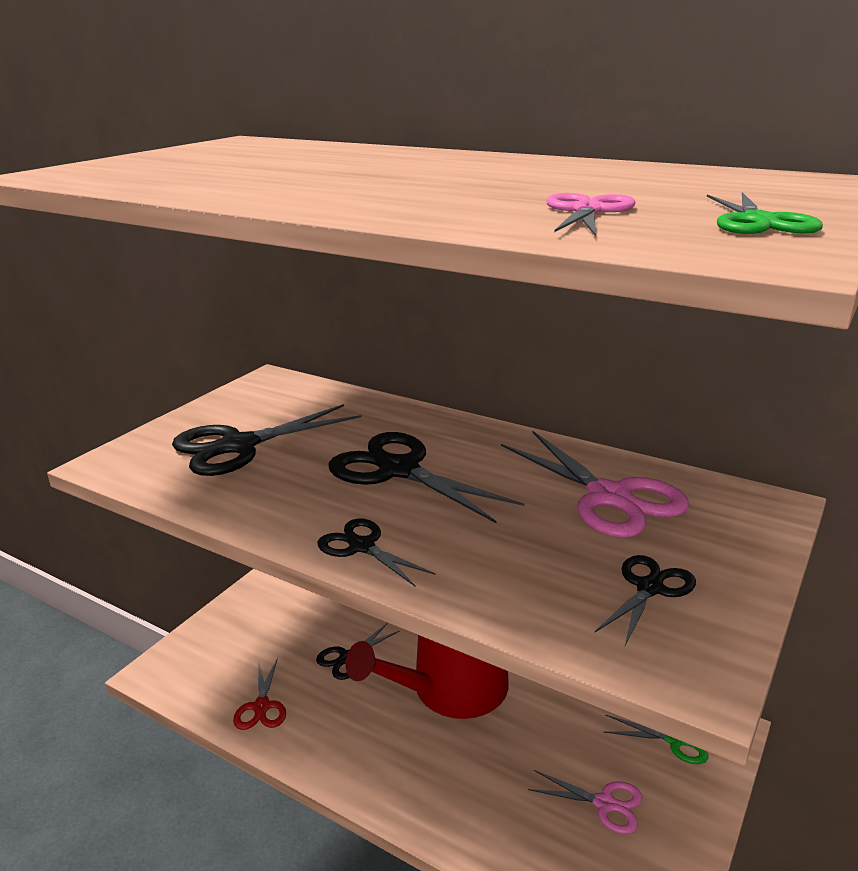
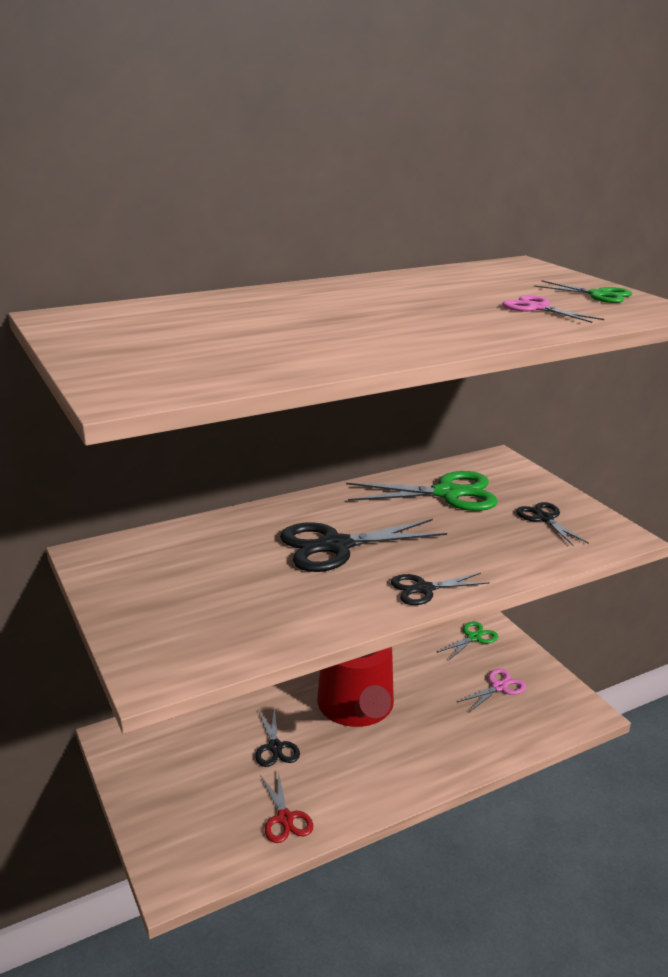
camera: 60 degrees left, 0 degrees up
black scissors [172,404,361,476] -> none
red scissors [233,658,286,730] -> red scissors turned 45 degrees clockwise [260,771,313,843]
pink scissors [501,431,690,538] -> green scissors [346,471,498,511]

